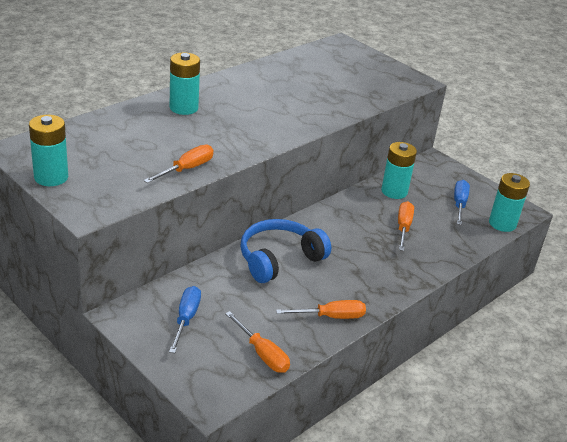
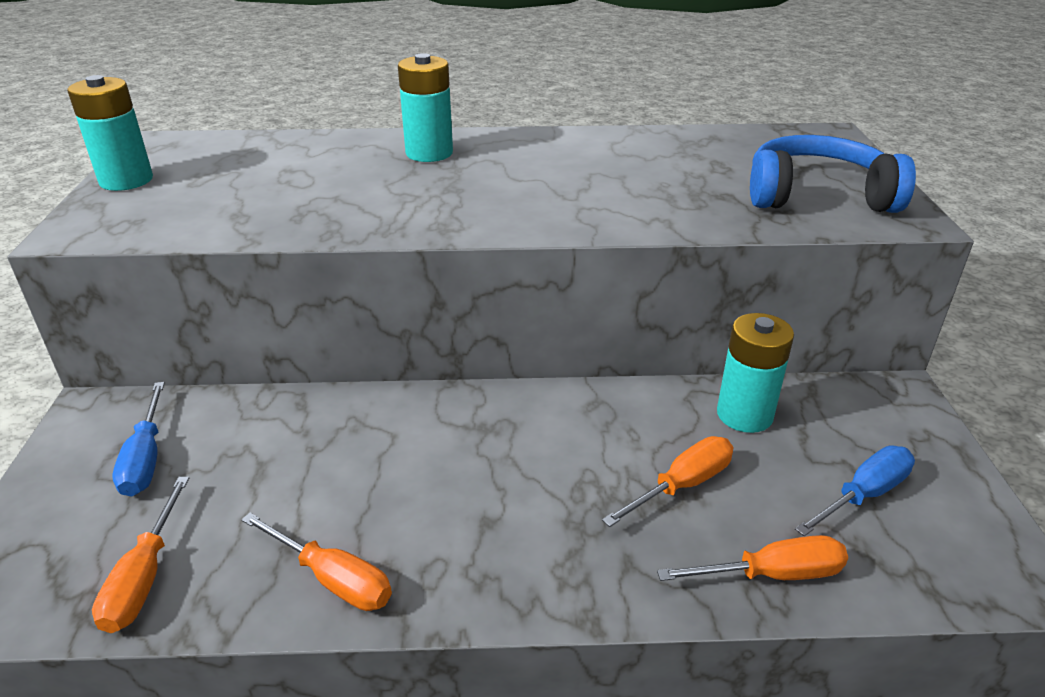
camera: 45 degrees right, 0 degrees up
orange screwdriver [144,145,214,183] -> orange screwdriver moved to [657,535,848,581]
blue screwdriver [169,286,201,353] -> blue screwdriver turned 120 degrees clockwise [113,382,165,497]
blue headphones [240,219,331,283] -> blue headphones moved to [750,135,916,213]
turquoise battery [489,173,530,232] -> none

